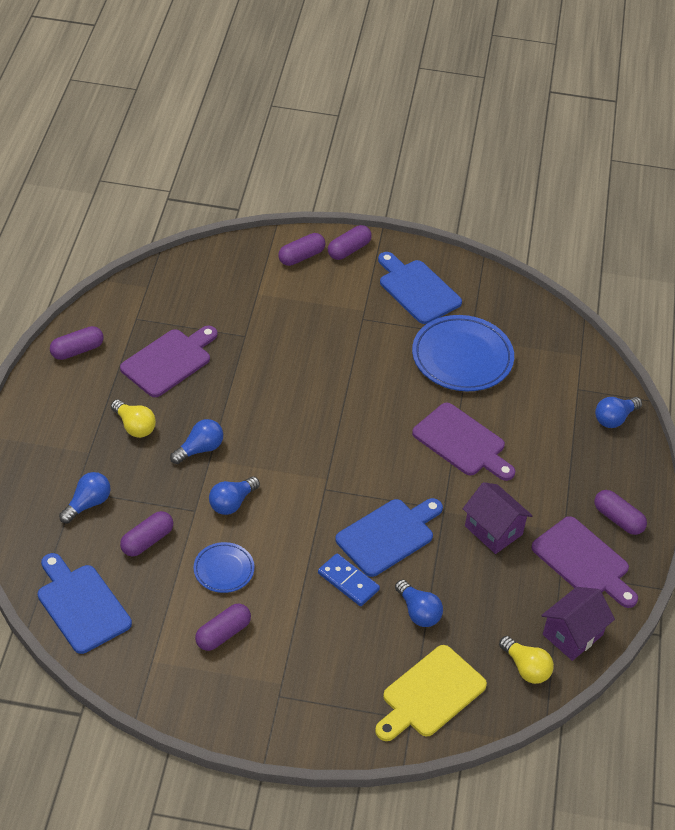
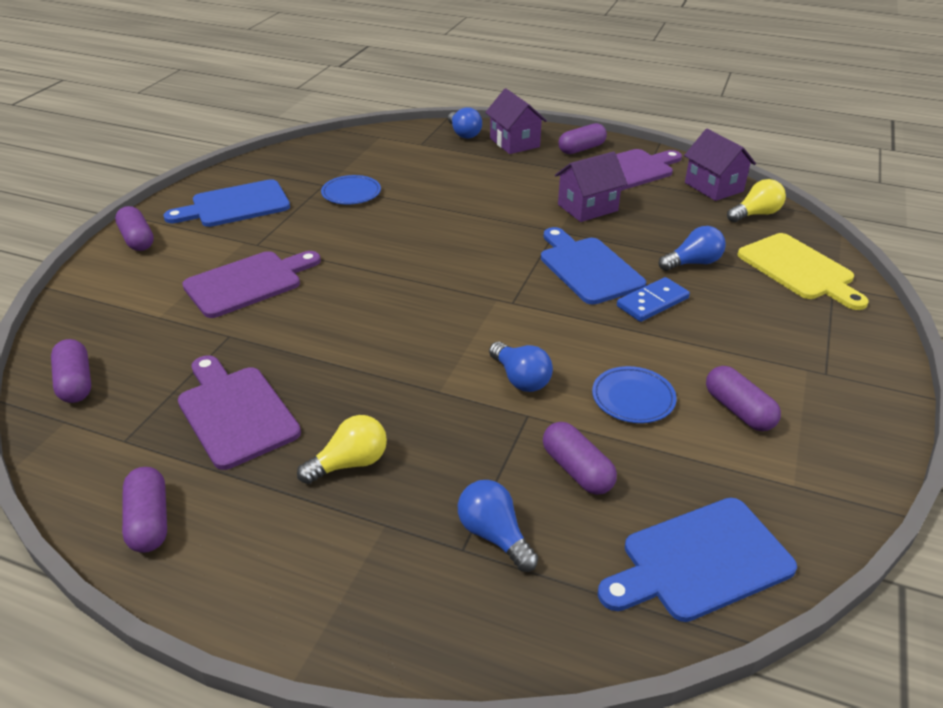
camera: 75 degrees left, 10 degrees down
blue light bulb [170,419,223,464] -> none
purple capsule [278,233,325,266] -> purple capsule moved to [51,339,91,403]
blue plate [412,315,514,391] -> blue plate [321,175,381,204], size x0.53
purple cutting board [412,403,515,481] -> purple cutting board moved to [182,251,321,318]
none -> purple house [485,88,547,154]

